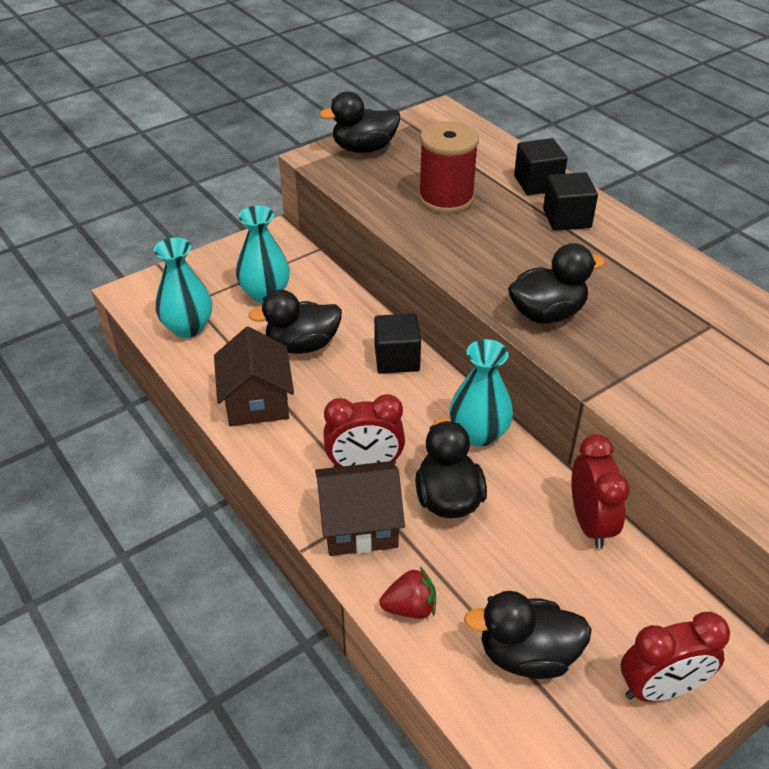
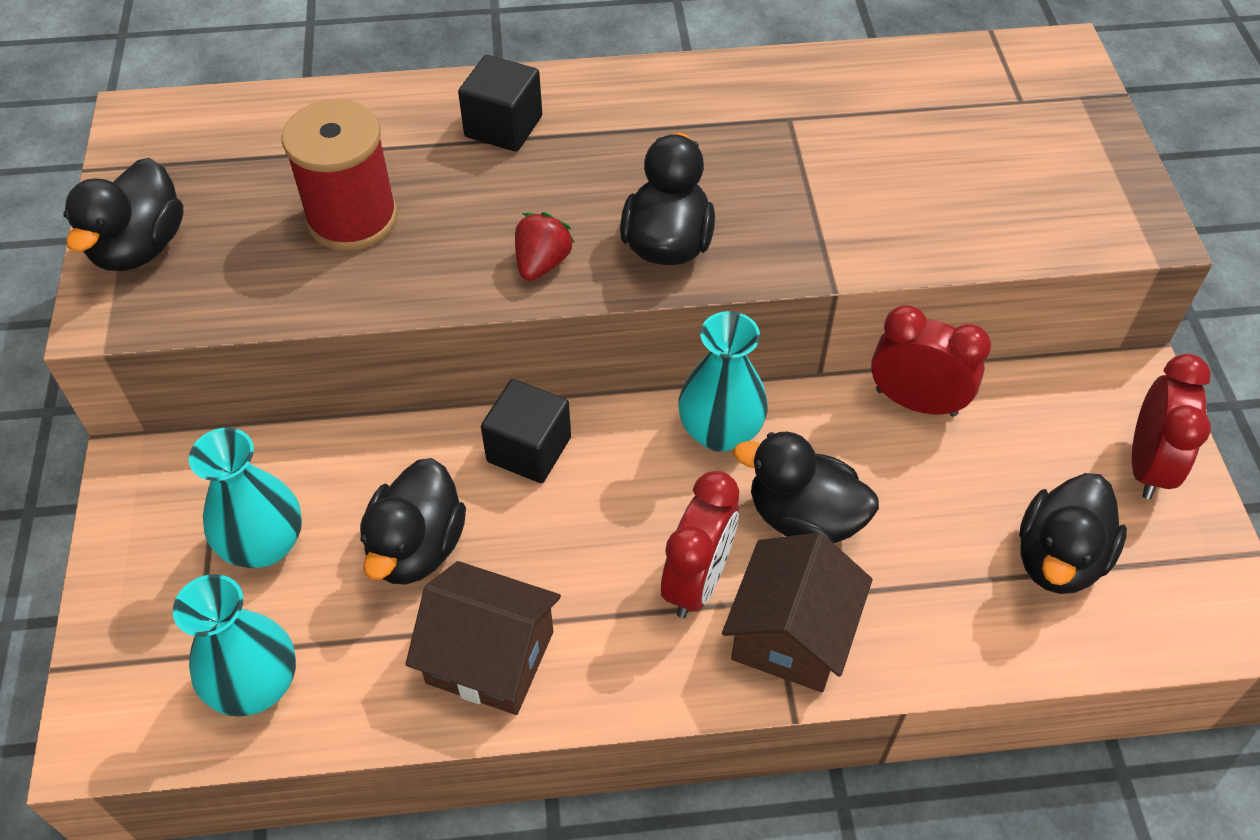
camera: 60 degrees left, 10 degrees up
red strawberry [380,567,436,619] -> red strawberry moved to [515,212,575,281]
black cube [514,138,568,195] -> none

